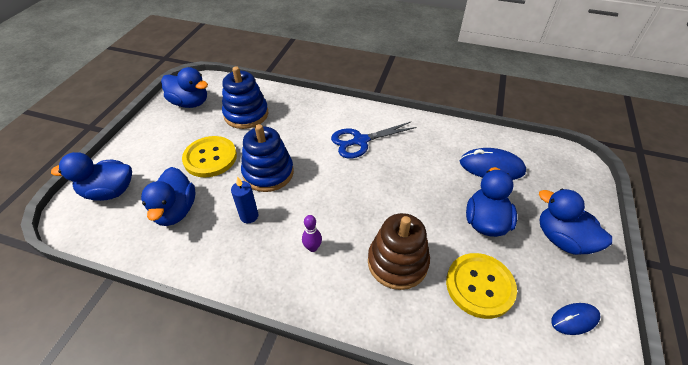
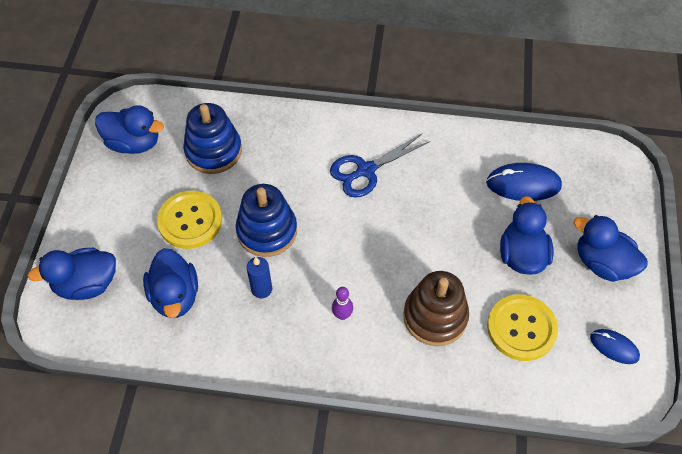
camera: 10 degrees left, 10 degrees up
blue mouse [551,303,600,335] -> blue mouse turned 60 degrees clockwise [590,329,640,364]

